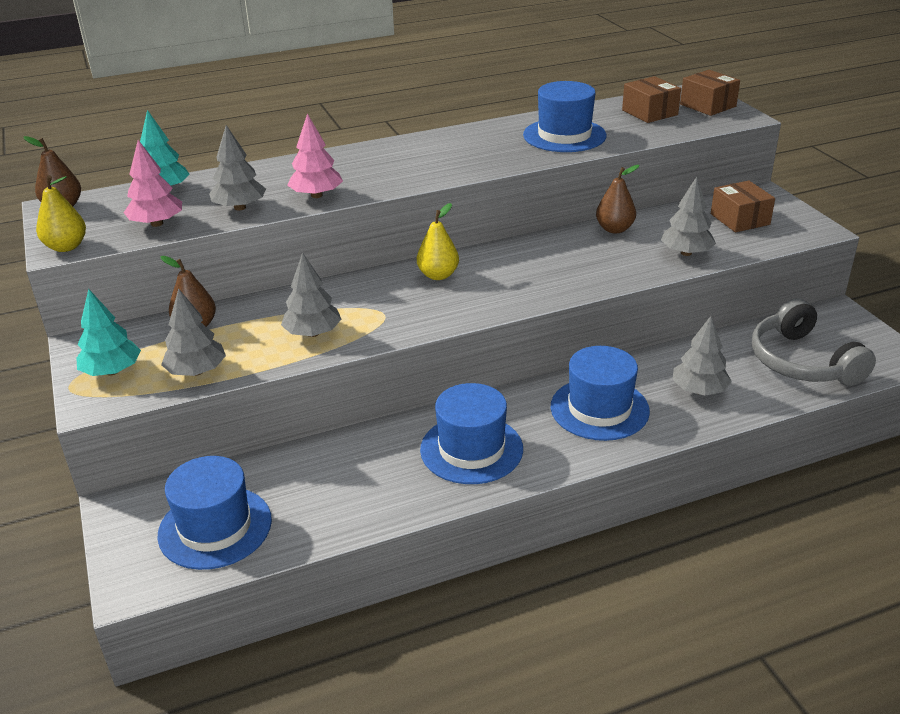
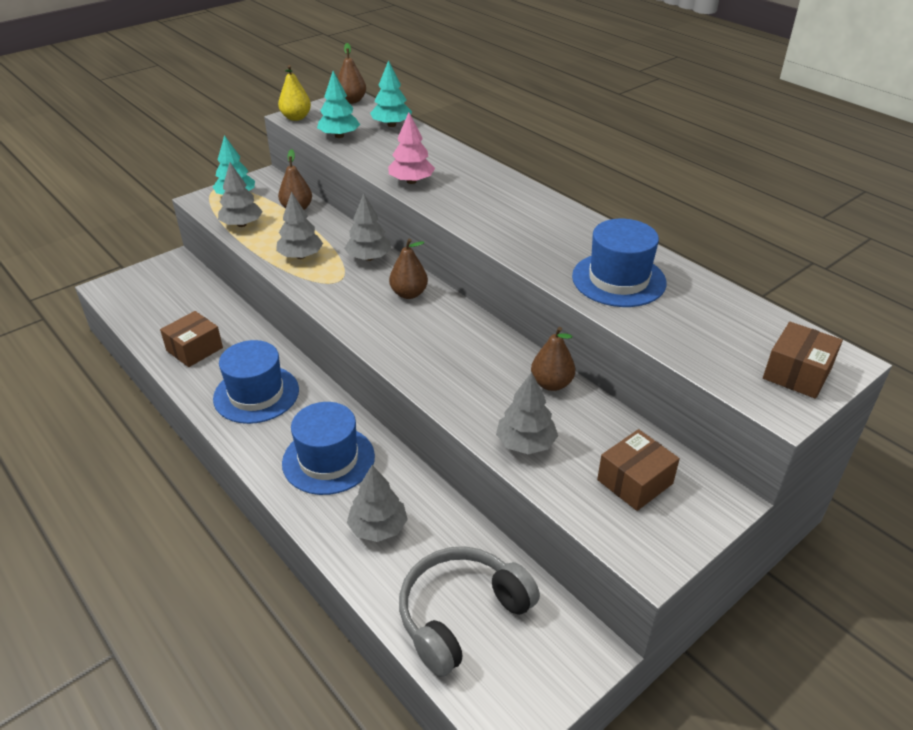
camera: 70 degrees right, 5 degrees up
pink tree [124,140,182,227] -> turquoise tree [317,71,360,138]
blue hat [157,456,272,570] -> none
grey tree [209,125,266,211] -> grey tree moved to [344,194,391,261]
yellow pear [417,203,459,280] -> brown pear [389,239,428,299]
brown box [622,76,681,123] -> brown box moved to [160,311,223,367]

